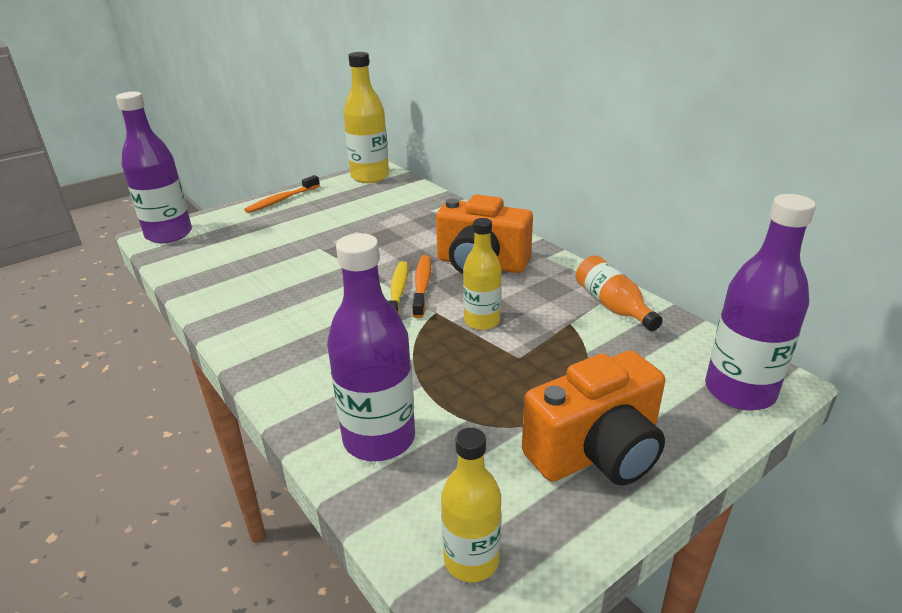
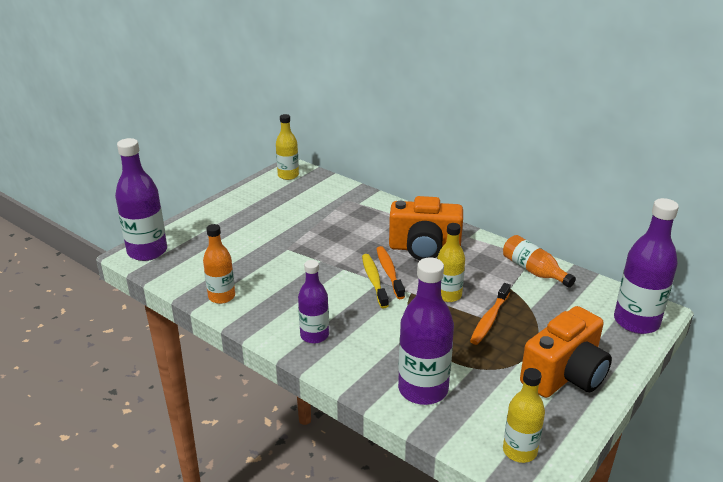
camera: 15 degrees left, 0 degrees up
orange toothbrush [244,175,320,213] -> orange toothbrush moved to [470,283,511,345]
yellow bottle [343,52,389,183] -> yellow bottle [276,114,299,180], size x0.63
none -> orange bottle [203,224,235,304]
none -> purple bottle [298,260,329,343]

